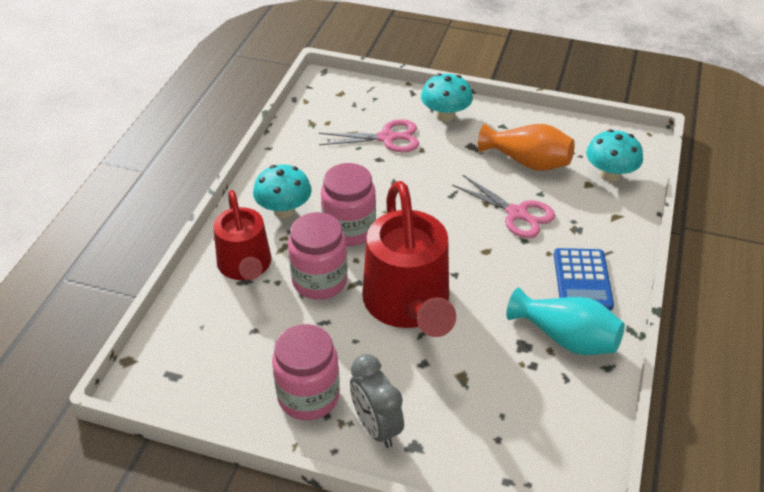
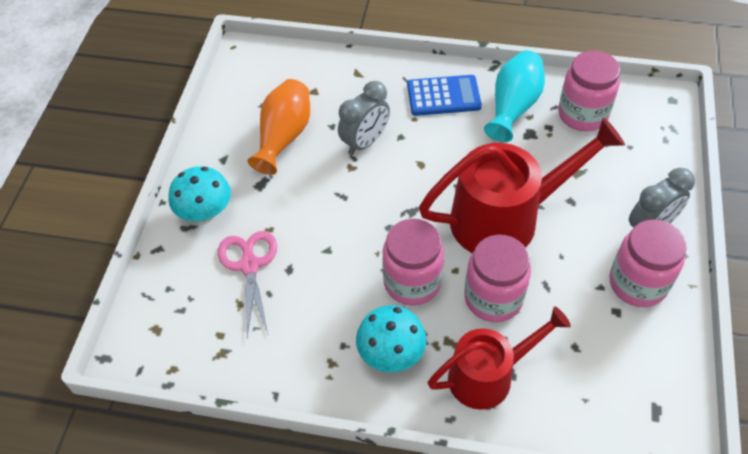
camera: 95 degrees left, 10 degrees up
pink scissors [452,175,555,238] -> grey clock [338,81,390,155]
turquoise mushroom [586,129,643,182] -> none
none -> pink jar [558,51,620,131]

